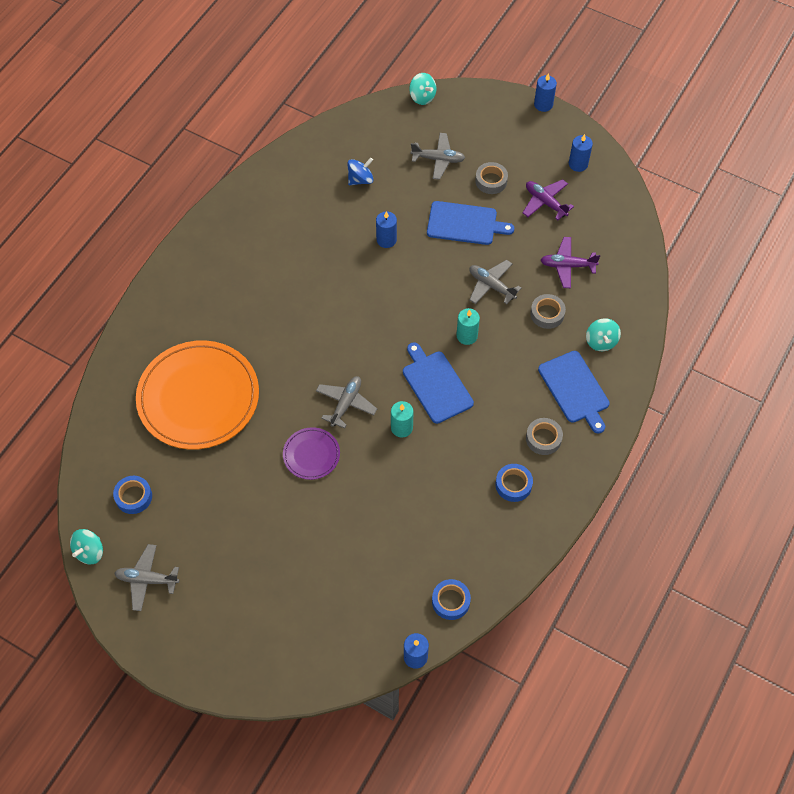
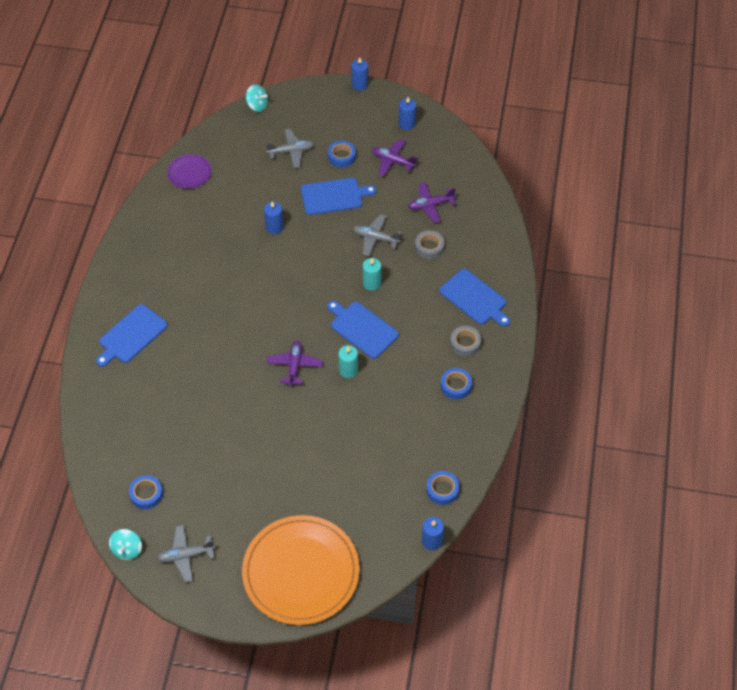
camera: 20 degrees left, 5 degrees down
orange plate [136,340,259,450] -> orange plate moved to [242,515,360,625]
purple plate [283,427,340,480] -> purple plate moved to [167,154,212,189]
grey plane [316,376,377,429] -> purple plane [266,341,323,386]
blue spinning top [347,157,374,185] -> none
grey tape [475,162,508,194] -> blue tape [328,141,356,168]
turquoise spinning top [586,318,621,351] -> none
none -> blue cutting board [96,304,168,367]

